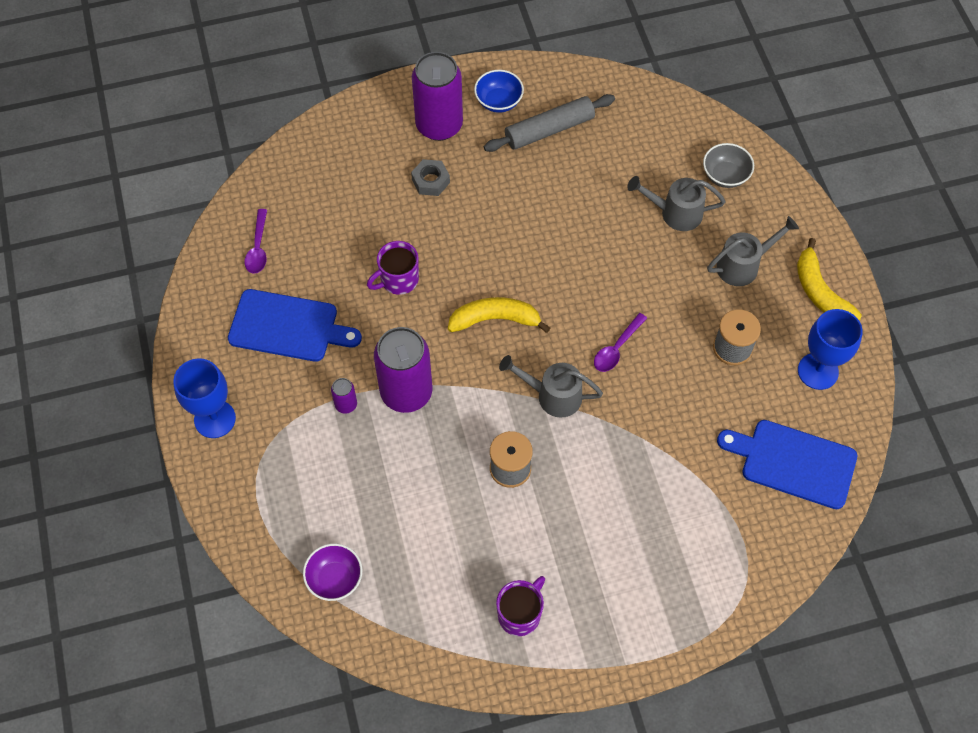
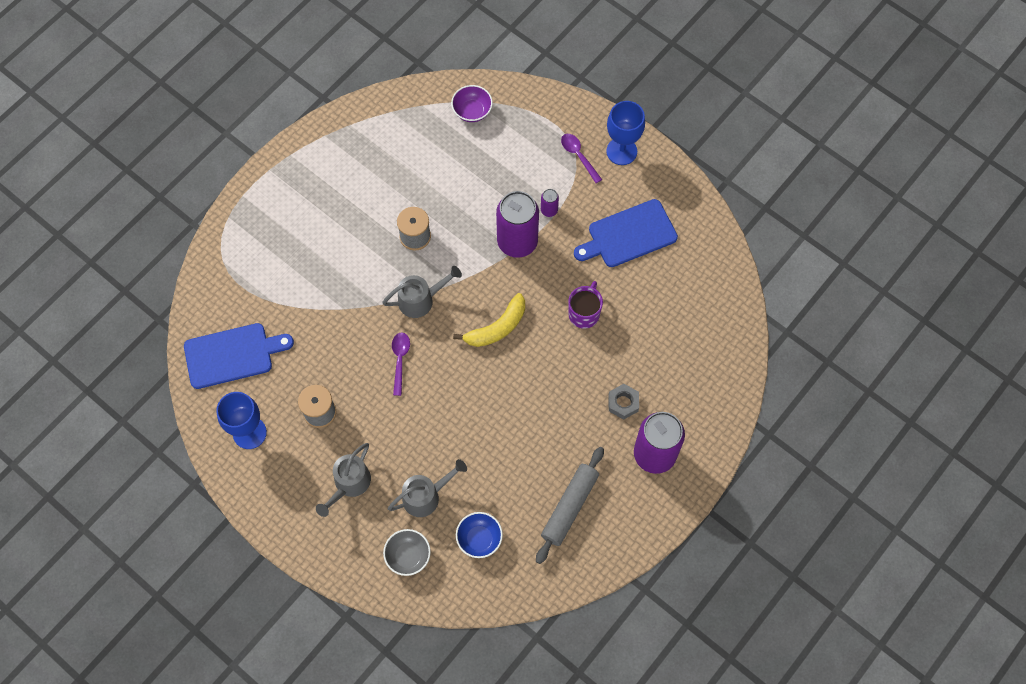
camera: 145 degrees right, 5 degrees up
purple spoon [245,209,267,274] -> purple spoon moved to [561,134,602,183]
blue bowl [474,70,524,113] -> blue bowl moved to [456,512,503,558]
purple mug [496,576,545,636] -> none
yellow banana [797,238,862,320] -> none

